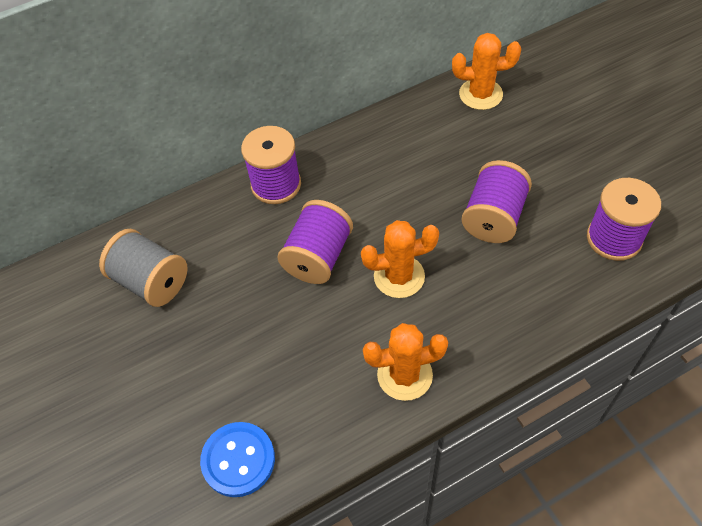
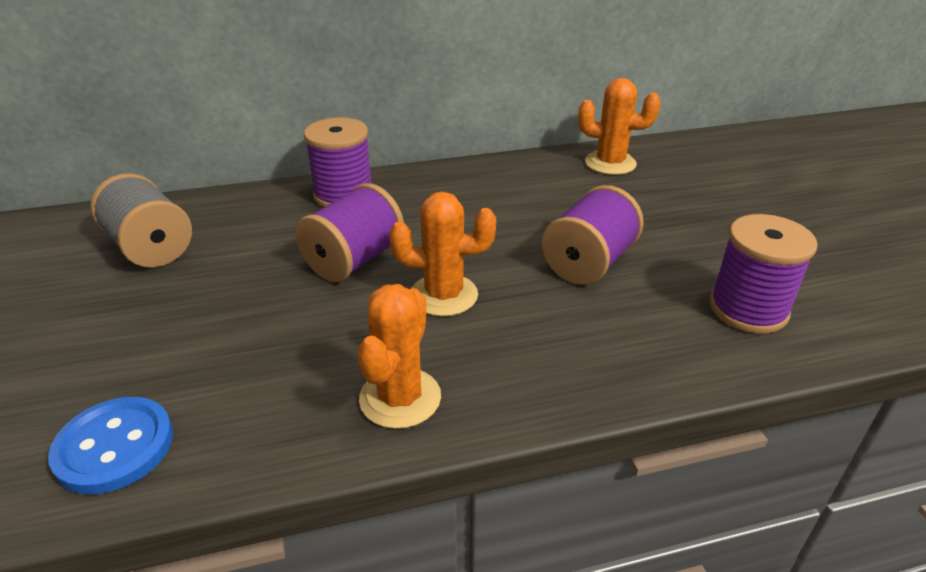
camera: 10 degrees right, 20 degrees down
orange cactus [363,323,448,401] -> orange cactus turned 75 degrees counterclockwise [358,284,441,429]

